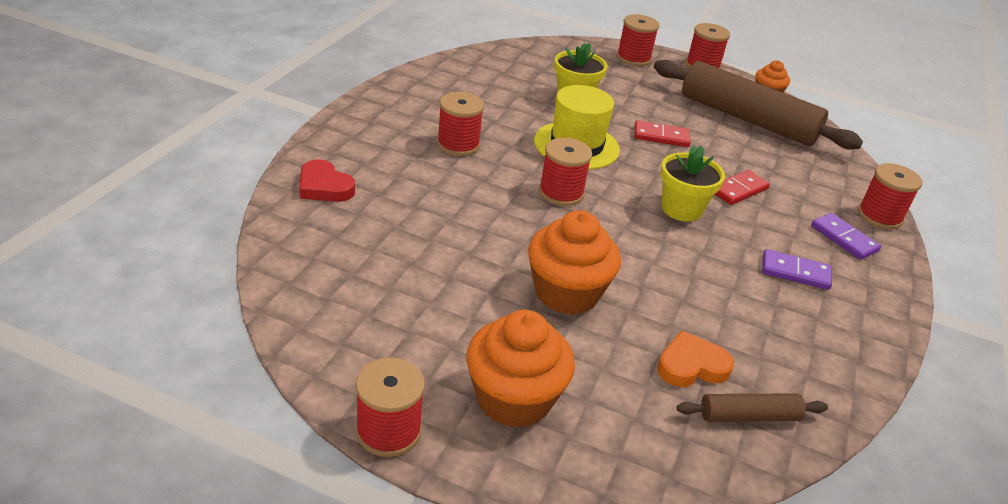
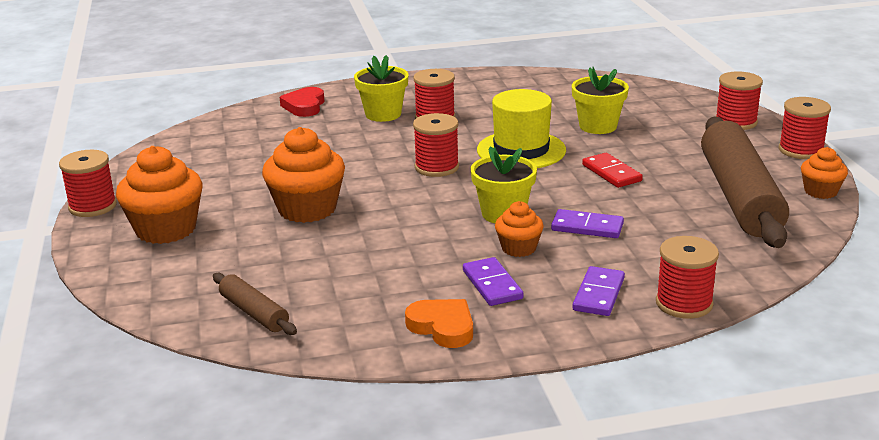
camera: 60 degrees right, 10 degrees down
orange heart [657,331,734,387] -> orange heart moved to [405,299,473,348]
red domino [715,170,770,205] -> purple domino [551,209,624,238]
none -> yellow flower pot [354,55,408,122]
none -> orange cupcake [495,201,544,257]

